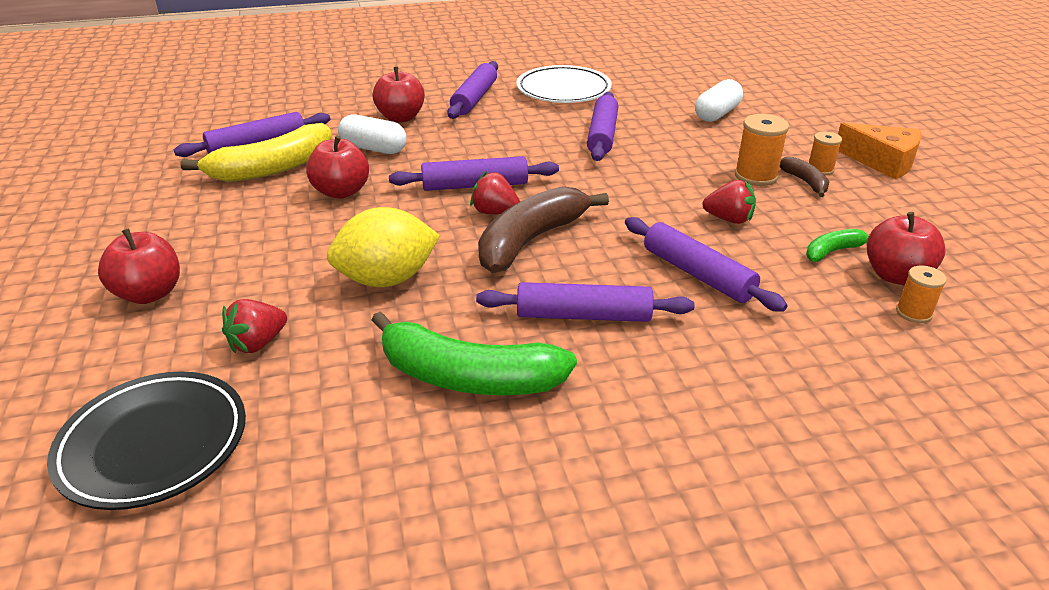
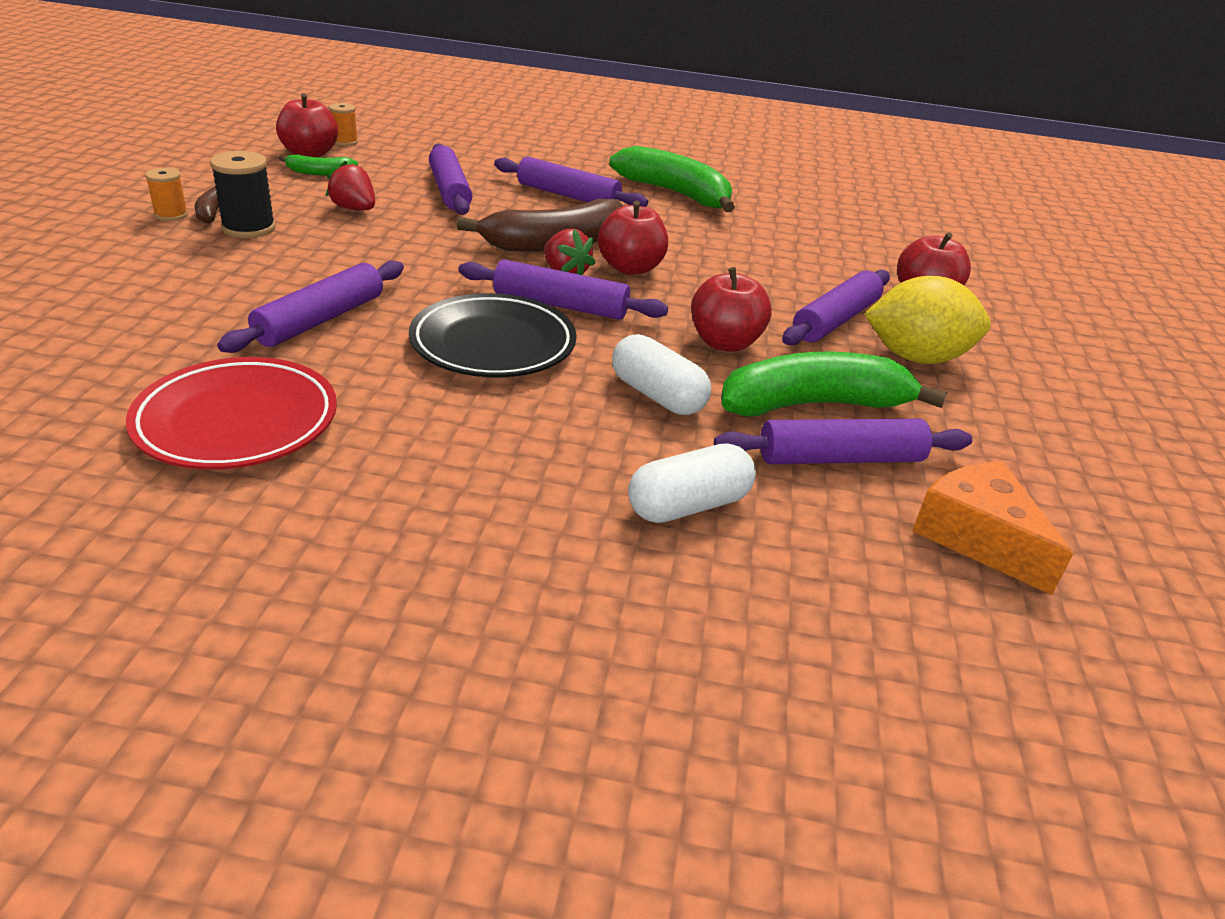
camera: 160 degrees left, 0 degrees up
black plate [47,371,246,510] -> black plate moved to [409,293,577,377]
yellow banana [181,123,332,182] -> green banana [721,352,947,416]
red strawberry [222,299,287,353] -> none
yellow lemon [327,207,440,287] -> yellow lemon moved to [864,276,991,364]
red apple [372,67,425,122] -> red apple moved to [598,201,668,275]
purple rolling pin [447,61,498,119] -> purple rolling pin moved to [782,270,890,346]
white plate [516,65,612,103] -> red plate [126,357,337,469]
white capsule [695,79,743,122] -> white capsule moved to [628,443,756,523]
orange spool [735,114,789,186] -> black spool [210,151,276,238]
orange cheese [838,123,921,180] -> orange cheese moved to [912,461,1074,595]

